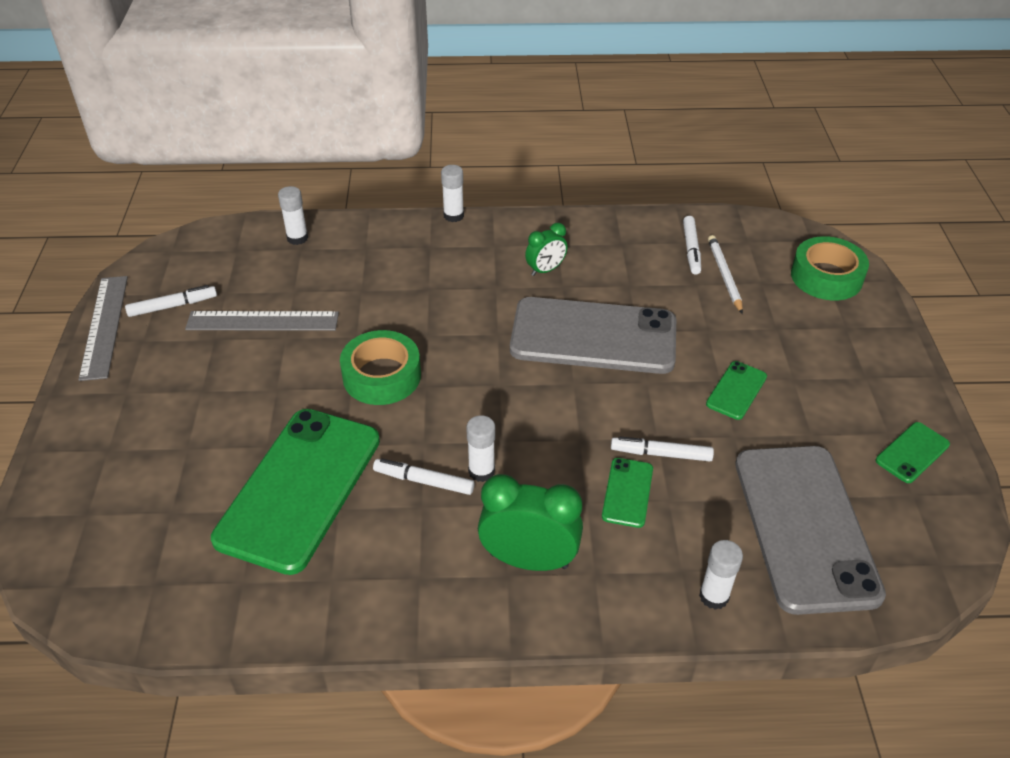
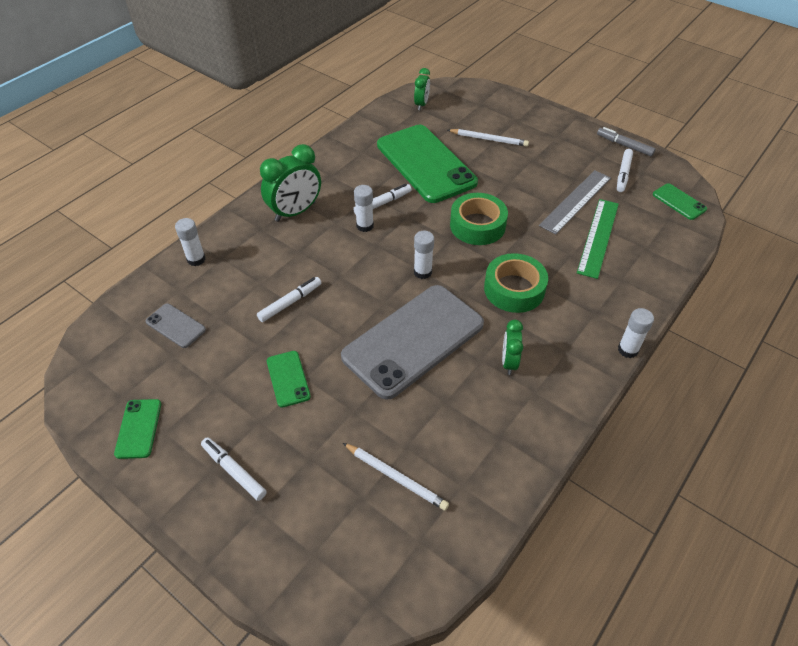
camera: 130 degrees right, 5 degrees up
grey ruler [78,276,128,381] -> grey marker [597,127,656,156]
white glue stick [278,186,308,245] -> white glue stick moved to [414,231,434,279]
green phone [602,458,653,528] -> green phone moved to [653,183,707,220]
white marker [683,216,701,275] -> white marker moved to [201,437,267,501]
grey phone [735,446,886,615] -> grey phone [146,303,206,348], size x0.43
green tape [791,236,869,301] -> green tape moved to [484,253,548,313]
none -> green clock [414,68,430,110]
none -> white pencil [448,129,529,147]
none -> green ruler [577,199,619,279]

